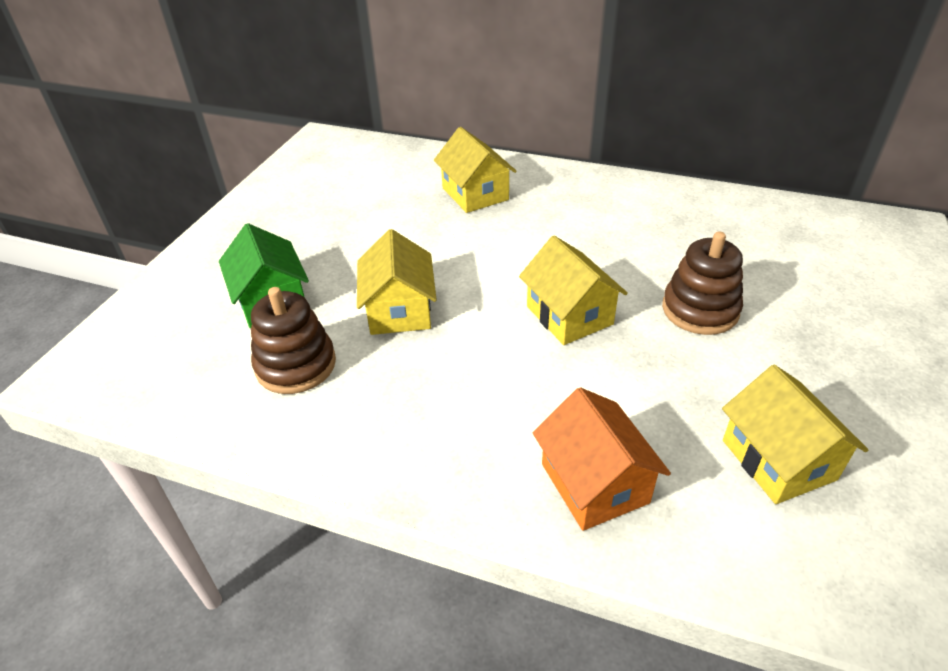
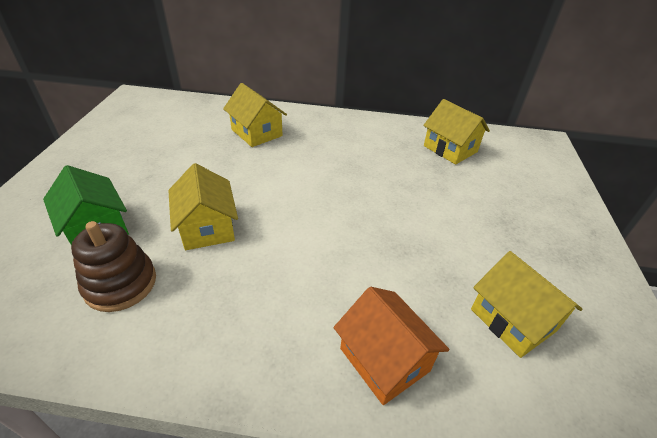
camera: 15 degrees left, 0 degrees up
yellow house [519,236,628,345] -> yellow house moved to [423,99,490,164]
brown stacking toy [662,232,743,335] -> none

